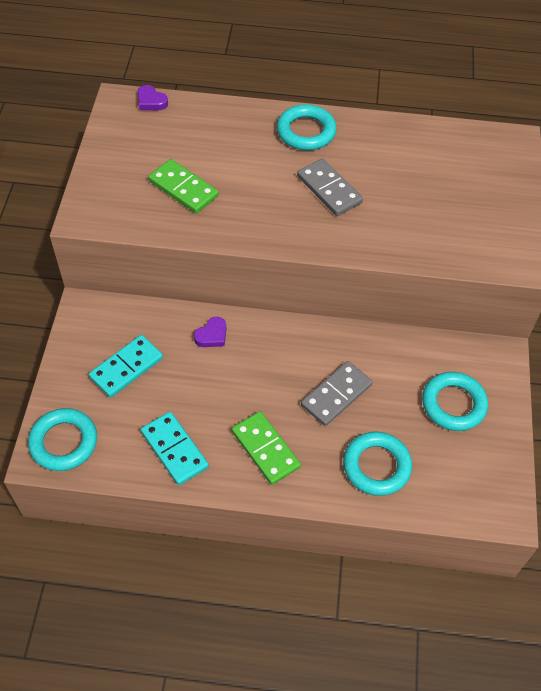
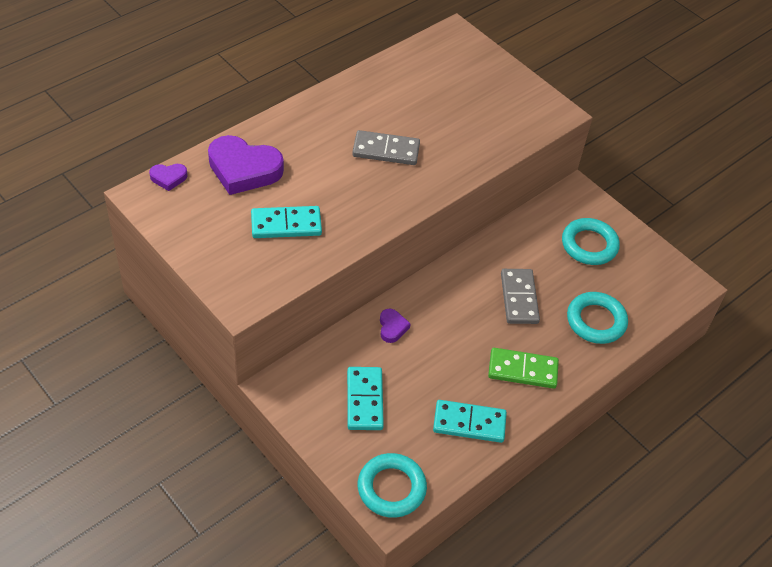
camera: 50 degrees left, 5 degrees down
green domino [148,159,219,214] -> turquoise domino [251,206,322,238]
turquoise ring [277,104,337,150] -> none
none -> purple heart [208,135,284,195]

